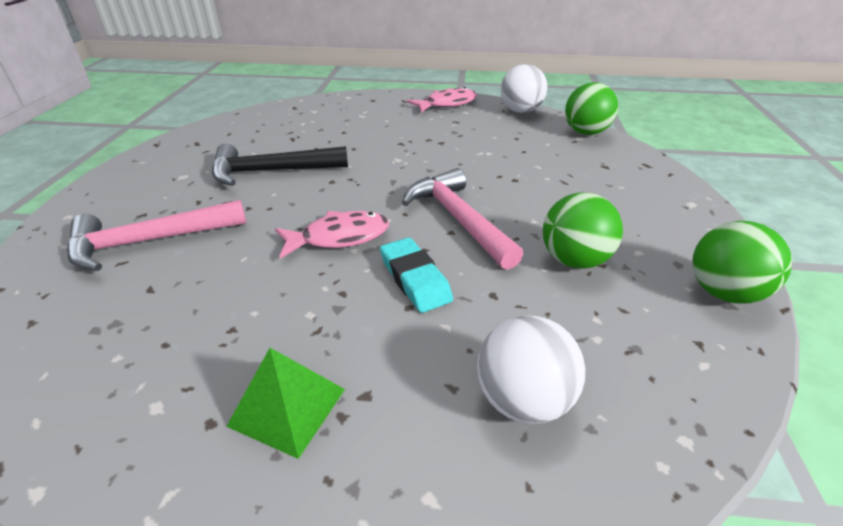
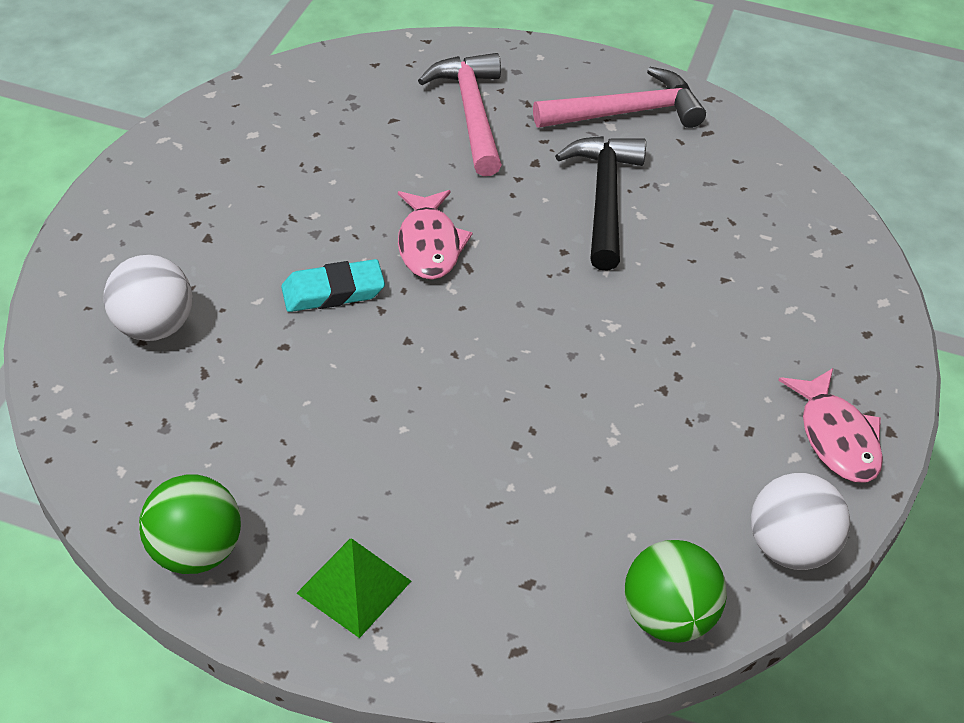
camera: 100 degrees right, 10 degrees up
green pyramid [226,348,345,459] -> green pyramid moved to [297,538,411,638]
pink hammer [402,168,524,270] -> pink hammer moved to [533,67,706,128]
green ball [543,192,623,269] -> none

